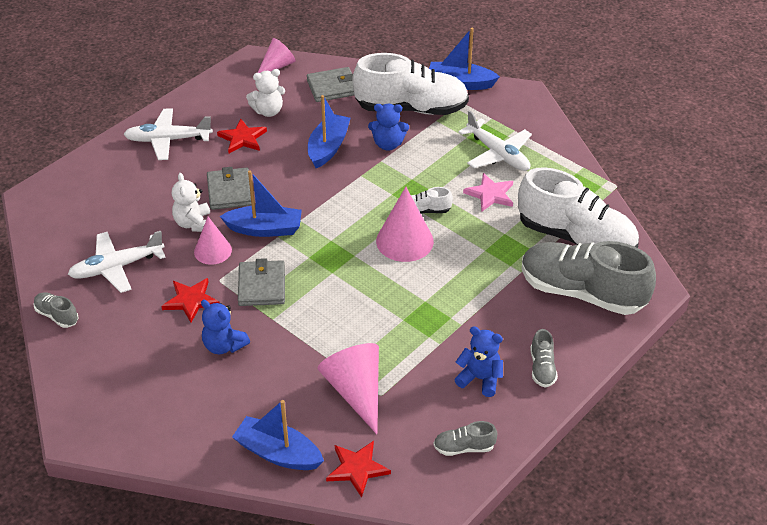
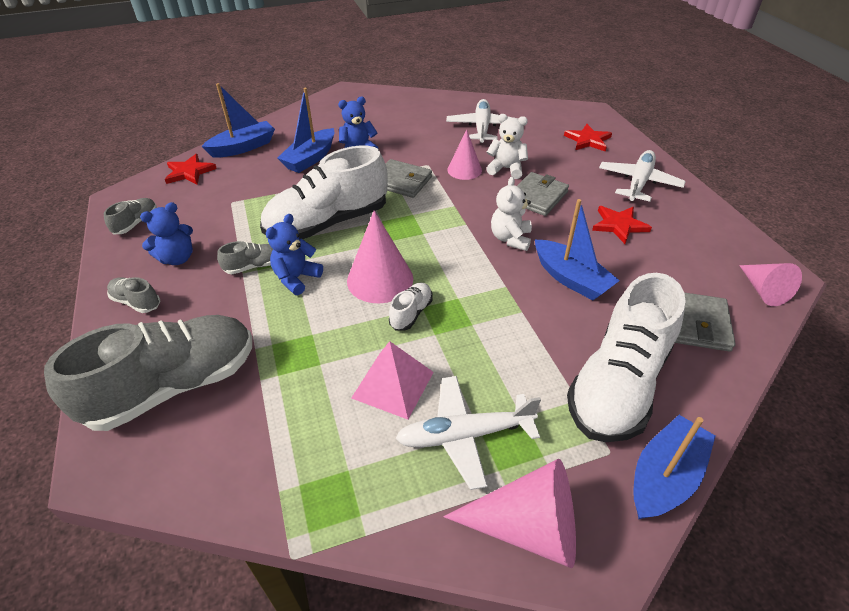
camera: 120 degrees right, 0 degrees up
grey shoe [33,292,79,328] -> grey shoe moved to [217,241,273,274]
red star [162,278,219,323] -> red star moved to [564,124,612,152]
grey wallet [207,167,252,210] -> grey wallet turned 75 degrees counterclockwise [517,172,569,216]
blue boat [220,171,302,237] -> blue boat moved to [278,88,334,173]
white teddy bear [246,69,285,117] -> white teddy bear moved to [491,177,532,251]
pink cone [317,343,379,434] -> pink cone moved to [443,459,576,568]
blue teddy bear [368,104,409,151] -> blue teddy bear moved to [266,214,323,295]
pink star [463,173,513,212] -> pink pyramid [351,341,434,420]
white shoe [518,167,639,248] -> white shoe moved to [260,146,388,240]

